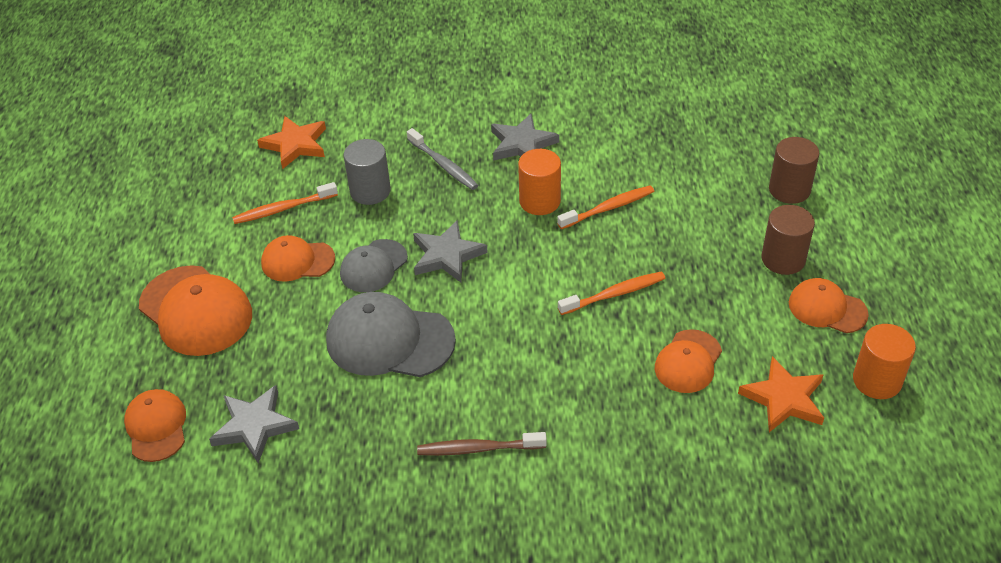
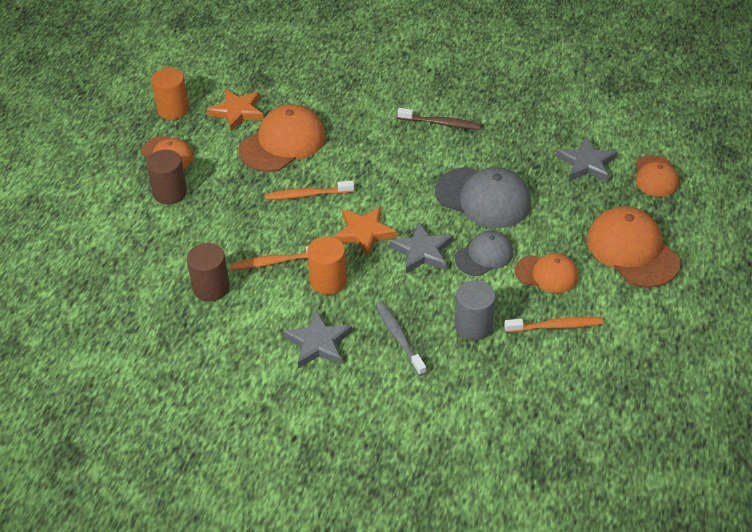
camera: 165 degrees left, 0 degrees up
orange star [257,116,326,169] -> orange star moved to [334,206,397,257]
orange cap [655,329,722,393] -> orange cap [239,104,326,172], size x1.66
brown cylinder [769,137,819,204] -> brown cylinder moved to [187,243,230,301]

